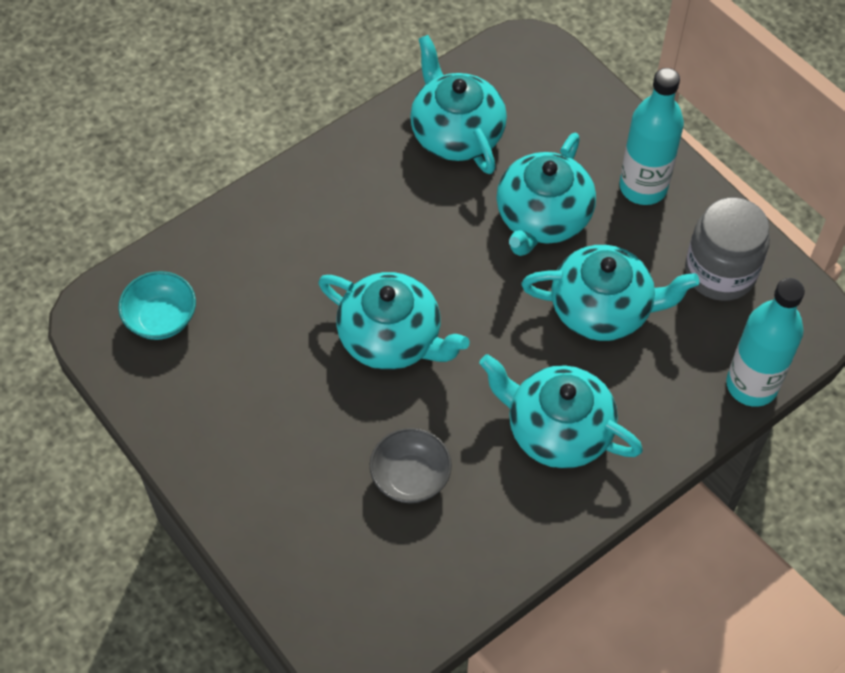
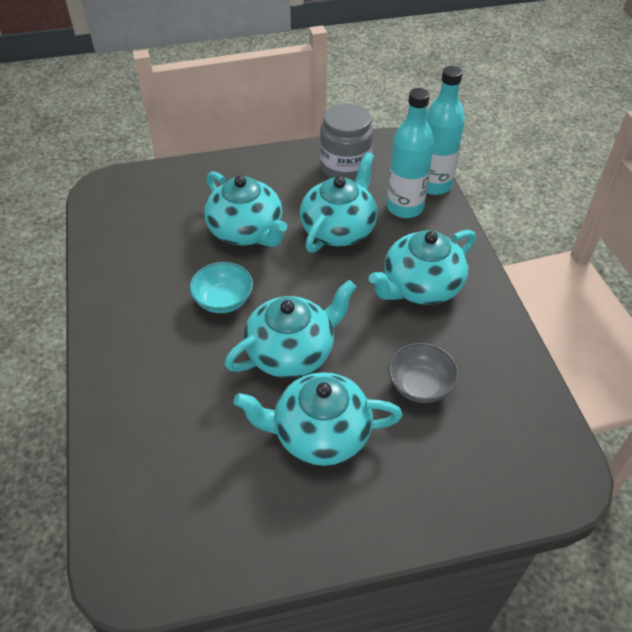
camera: 65 degrees left, 10 degrees down
turquoise bowl [118,271,196,340] -> turquoise bowl moved to [189,262,253,313]
turquoise teapot [410,35,507,174] -> turquoise teapot moved to [234,372,403,466]
turquoise bottle [620,68,684,205] -> turquoise bottle moved to [387,88,434,218]

